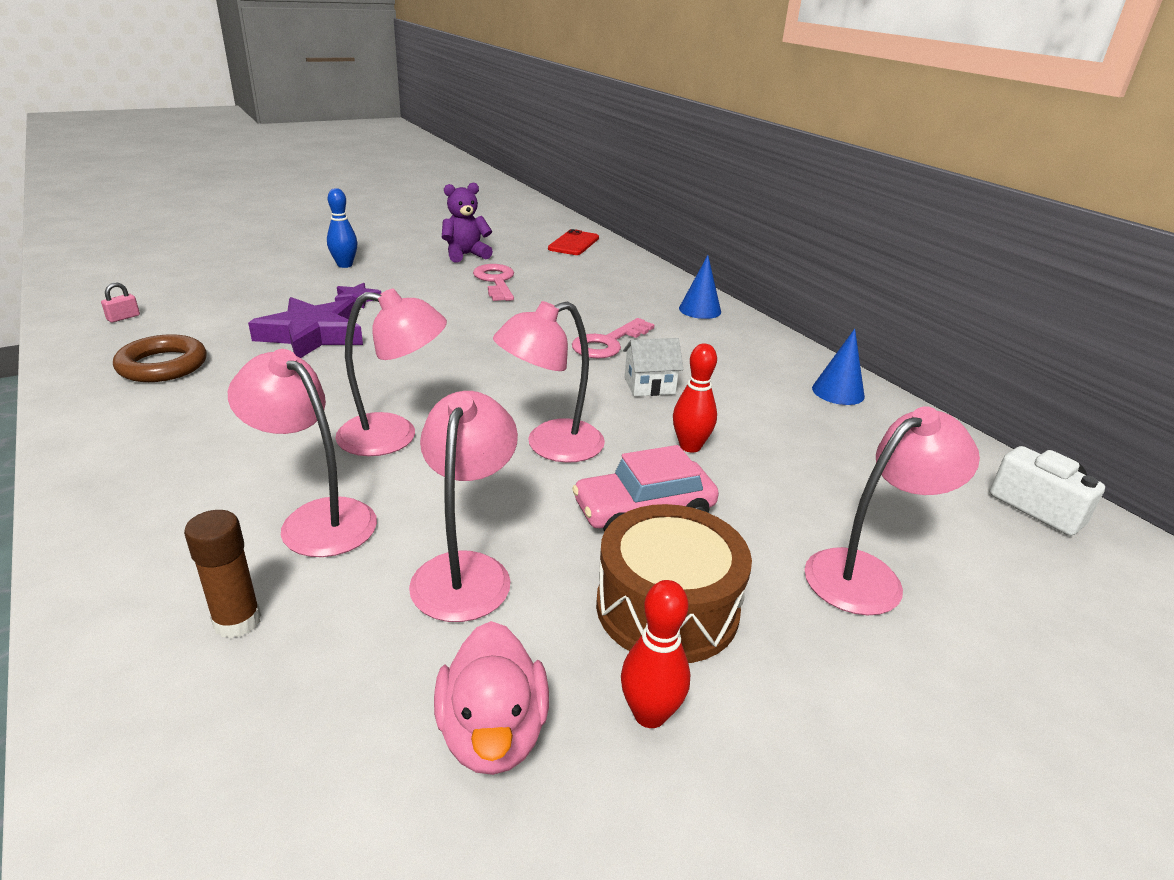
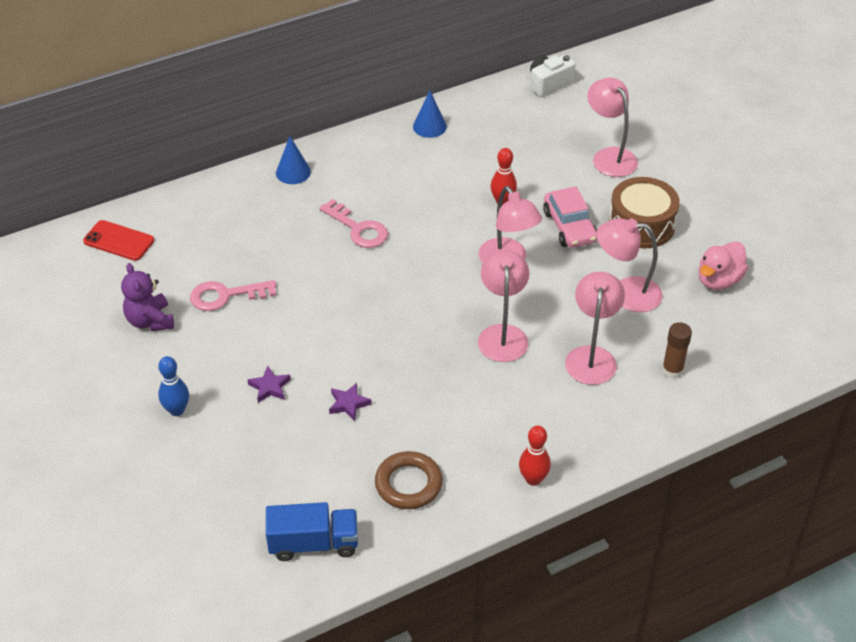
camera: 85 degrees left, 15 degrees up
pink padlock [101,283,140,322] -> blue truck [266,502,358,561]
pink lamp [228,349,377,557] -> pink lamp turned 150 degrees clockwise [565,272,625,385]
purple star [248,297,363,358] -> purple star [329,383,372,421], size x0.48
pink duck [434,621,549,775] -> pink duck turned 135 degrees clockwise [698,241,748,290]
red bowling pin [621,580,690,728] -> red bowling pin moved to [519,426,551,486]
white house [623,338,683,396] -> none

